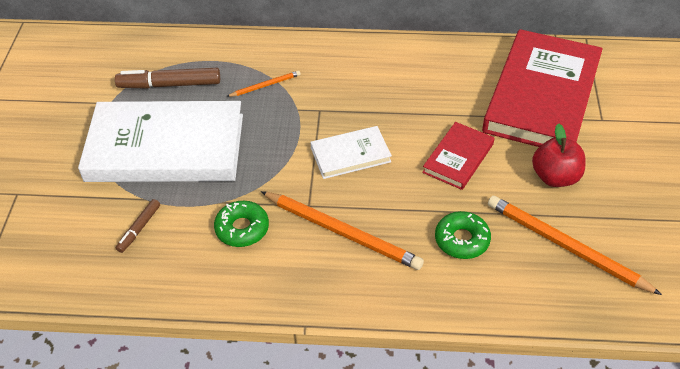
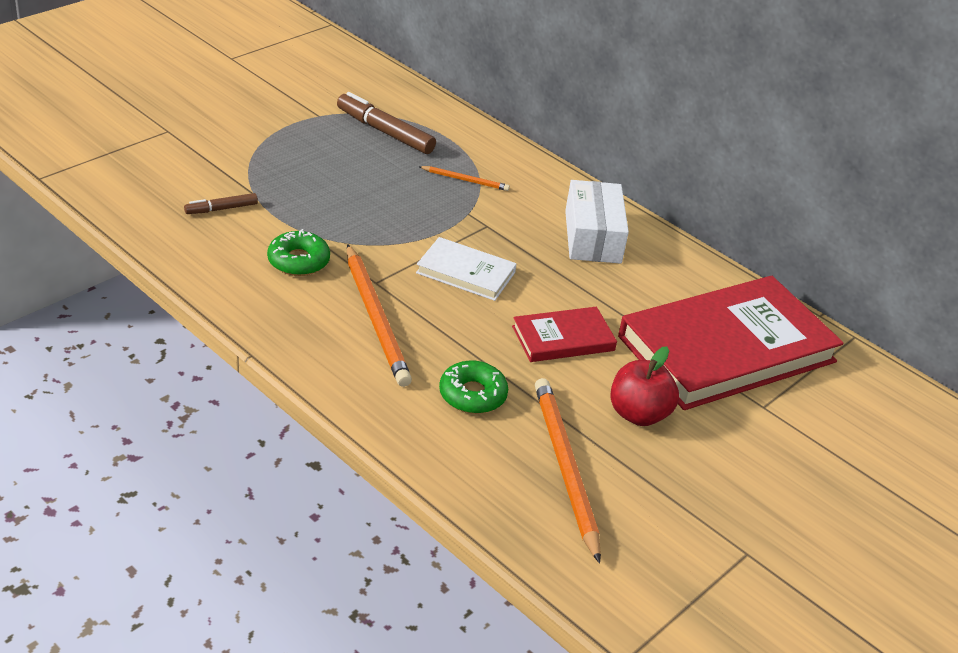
camera: 35 degrees right, 10 degrees down
white book [78,101,243,182] -> none
none -> white box [565,180,629,264]

